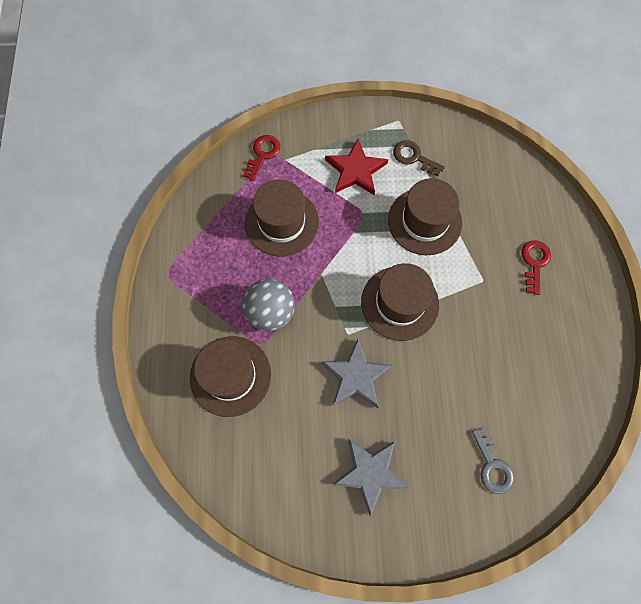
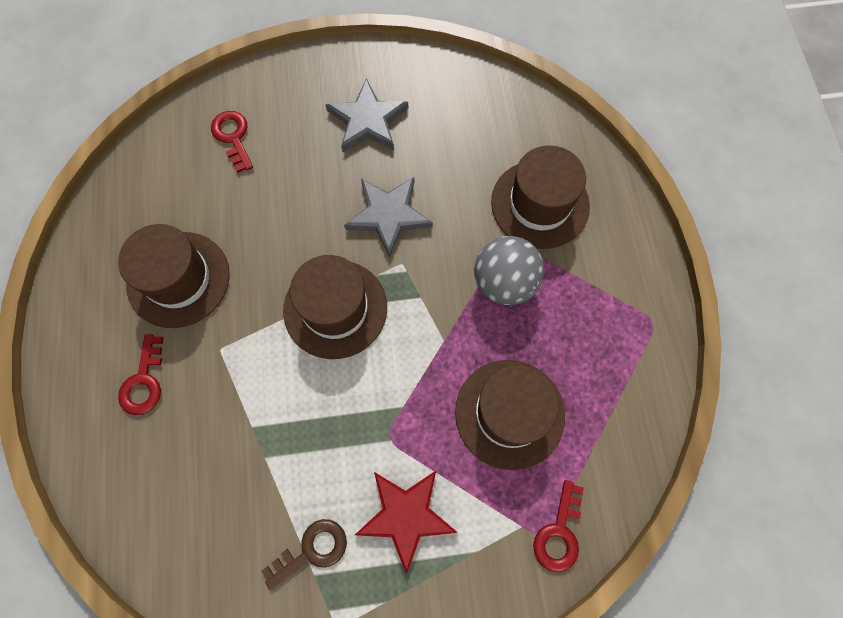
camera: 175 degrees right, 0 degrees up
brown hat [388,178,462,255] -> brown hat moved to [118,224,230,328]
brown key [393,140,445,176] -> brown key turned 60 degrees counterclockwise [261,519,347,590]
grey key [472,428,514,494] -> red key [211,111,253,173]

